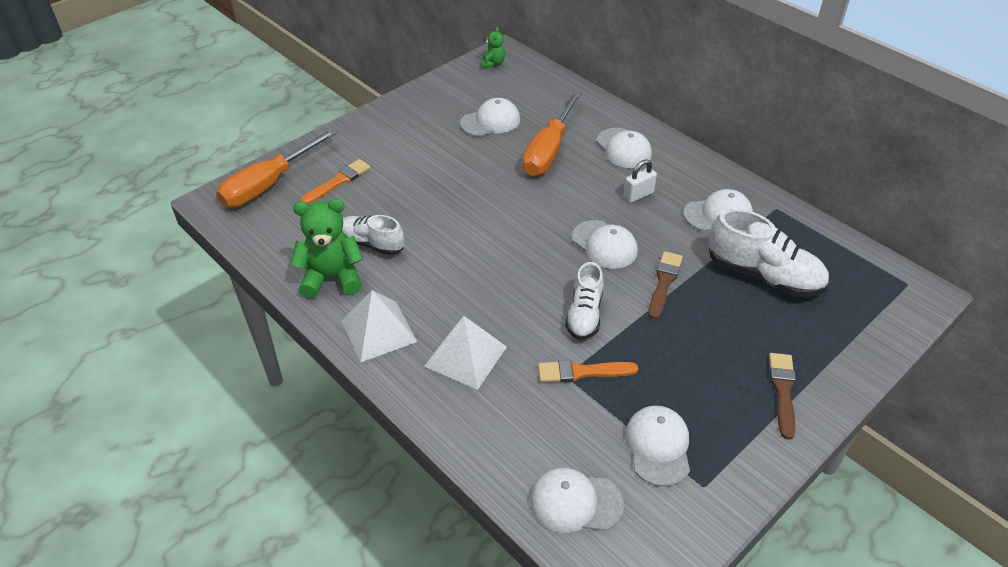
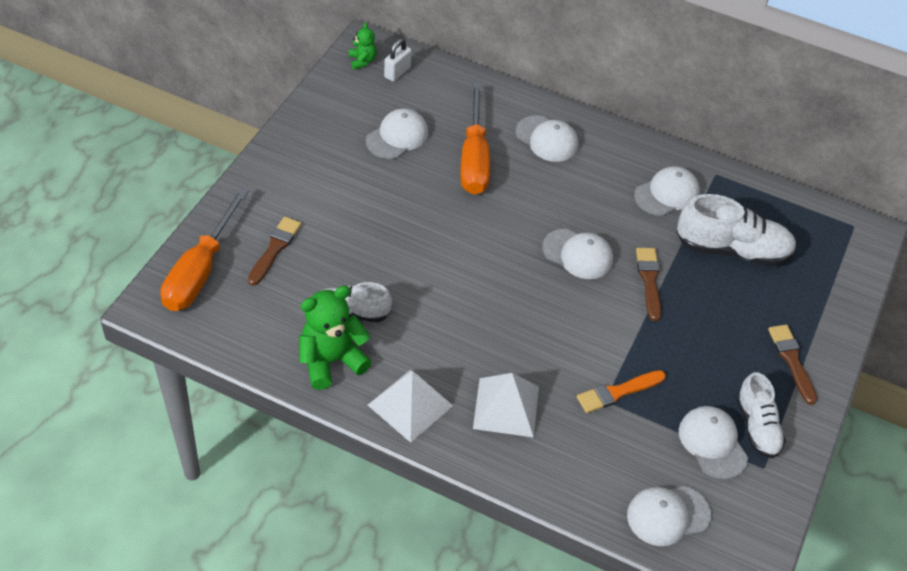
camera: 25 degrees left, 5 degrees up
orange brush [301,159,371,204] -> brown brush [248,217,301,285]
white shoe [565,262,603,340] -> white shoe moved to [736,372,786,458]
white padlock [623,159,657,203] -> white padlock moved to [384,38,411,82]

